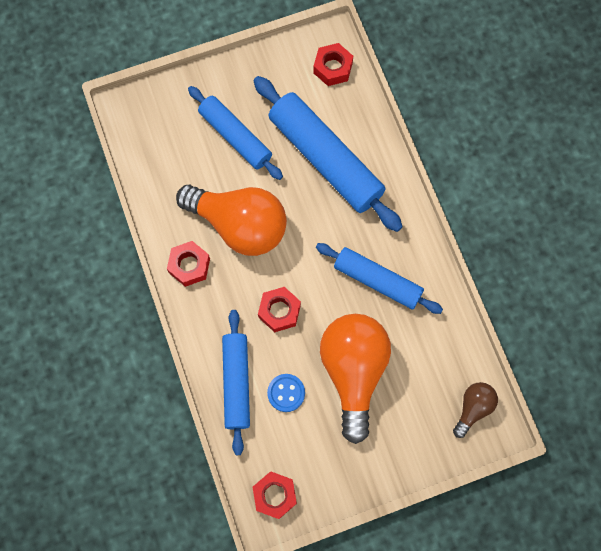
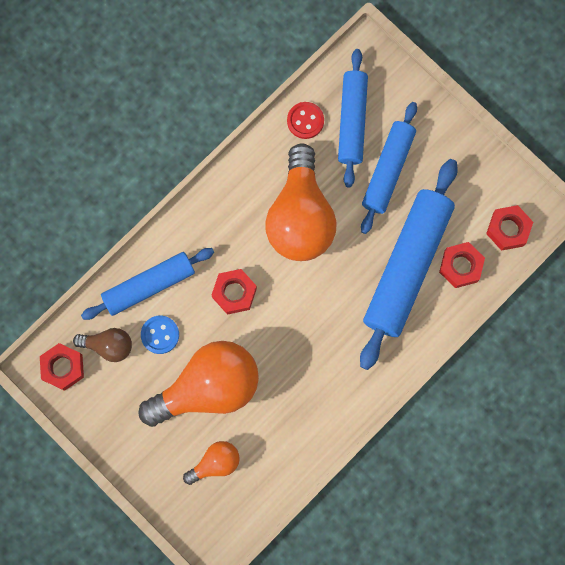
camera: 65 degrees right, 5 degrees up
red nut [167,241,210,287] -> red nut moved to [439,242,485,288]
blue rolling pin [316,243,443,314] -> blue rolling pin moved to [338,49,368,188]
brown light bulb [453,382,498,438] -> brown light bulb moved to [73,328,132,362]
none -> orange light bulb [183,441,240,485]
none -> red button [287,102,324,139]

